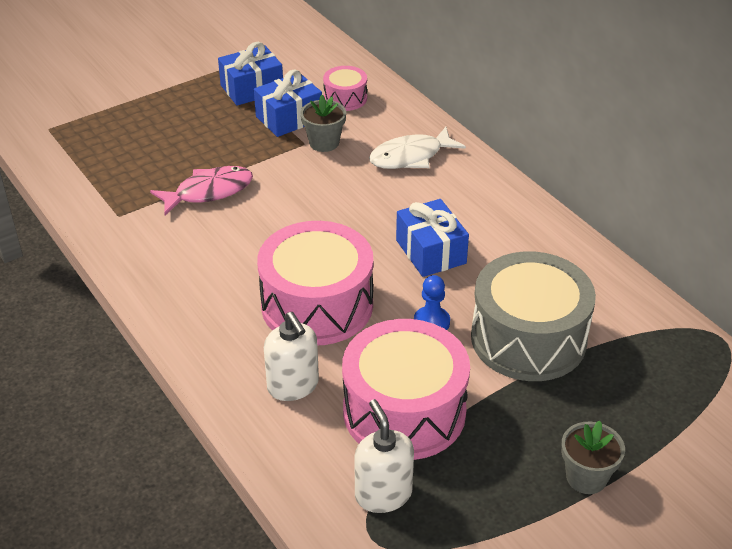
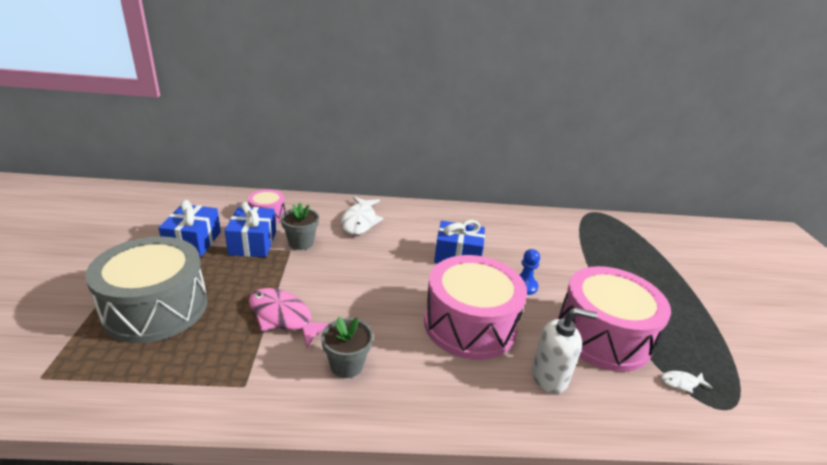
camera: 60 degrees left, 10 degrees down
pink fish [150,166,253,215] -> pink fish turned 60 degrees counterclockwise [249,288,329,348]
white soap dispenser [354,399,414,513] -> white fish [661,371,713,394]
grey drum [471,251,596,381] -> grey drum moved to [85,236,207,343]
grey flower pot [561,420,625,494] -> grey flower pot moved to [321,316,373,378]

